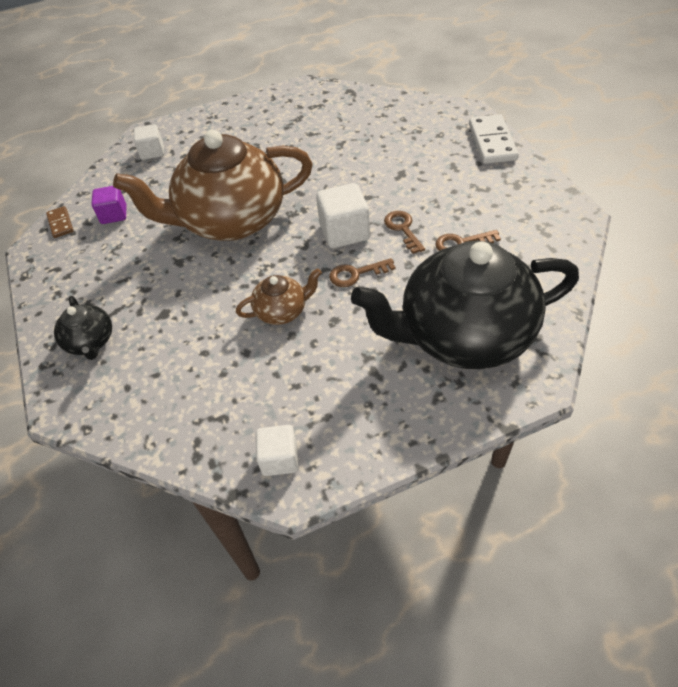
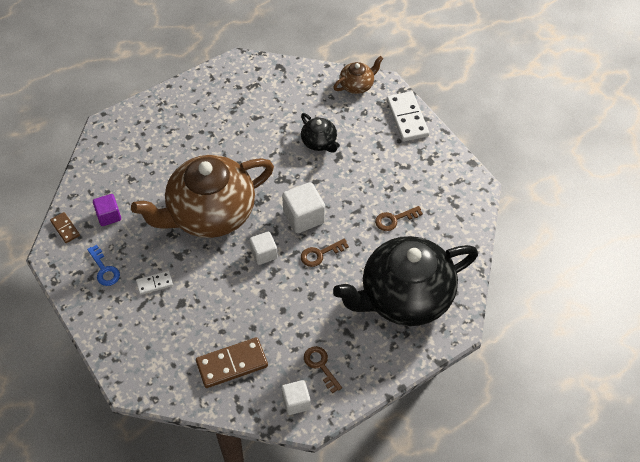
camera: 15 degrees left, 5 degrees up
black teapot [54,296,112,360] -> black teapot moved to [301,113,340,153]
white cube [134,124,164,160] -> white cube moved to [249,232,278,265]
brown teapot [236,268,322,325] -> brown teapot moved to [333,56,383,94]
brown key [384,211,425,254] -> brown key moved to [304,346,342,393]
none -> blue key [87,245,120,286]
none -> white domino [136,271,173,295]
none -> brown domino [196,337,268,388]

